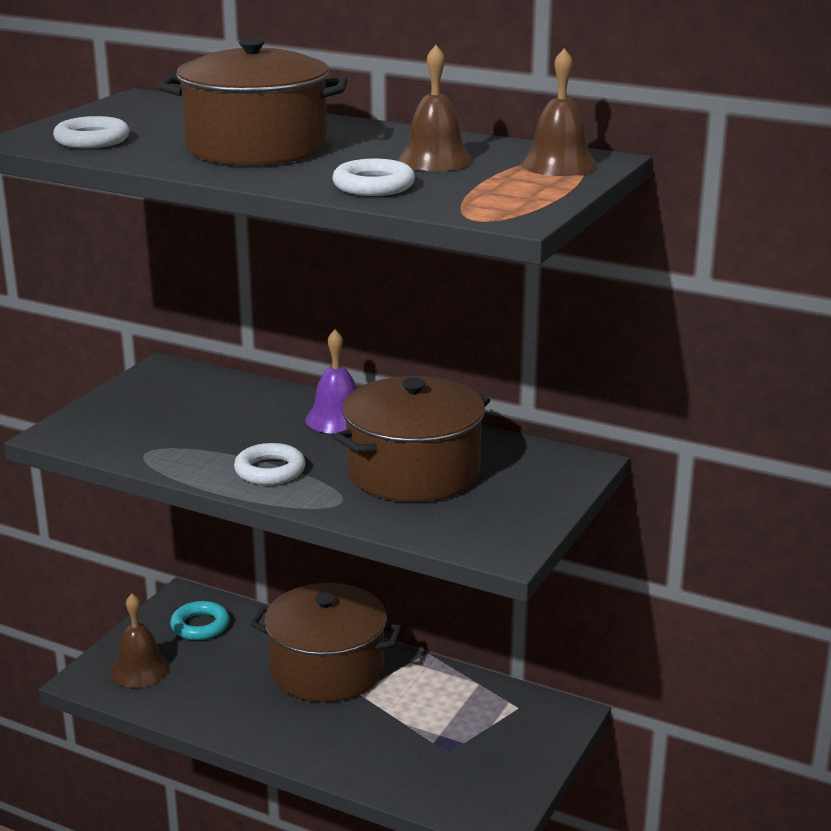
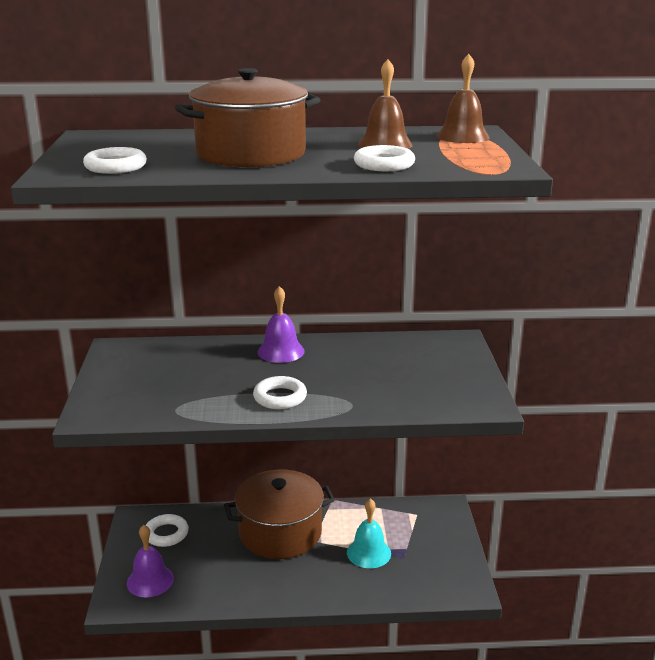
camera: 30 degrees left, 0 degrees up
brown bell [109,594,170,688] -> purple bell [127,525,174,598]
turquoise ring [170,601,229,640] -> white ring [145,514,189,547]
brown pot [333,376,490,502] -> none
none -> turquoise bell [347,498,391,568]

